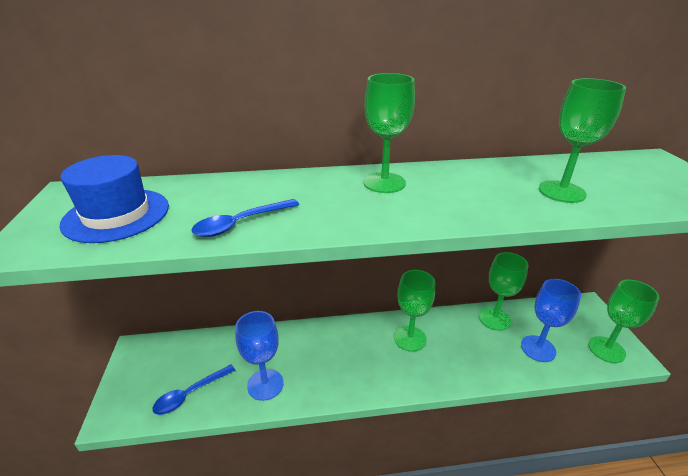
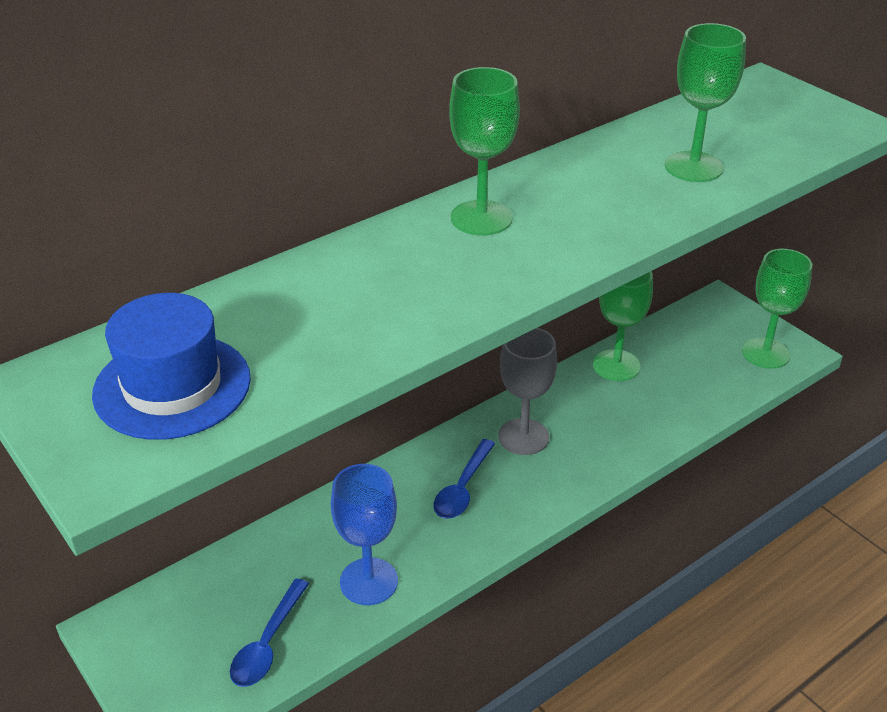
camera: 30 degrees left, 5 degrees up
blue spoon [192,199,299,237] -> blue spoon moved to [433,439,495,519]
green goblet [394,270,435,351] -> grey goblet [498,328,557,455]
blue goblet [521,279,581,362] -> none

